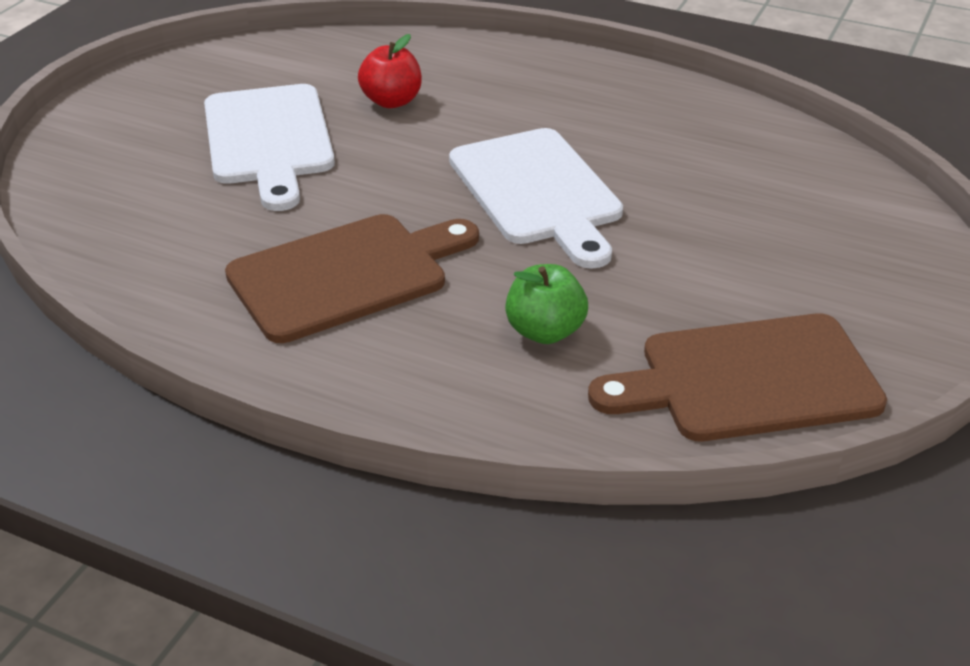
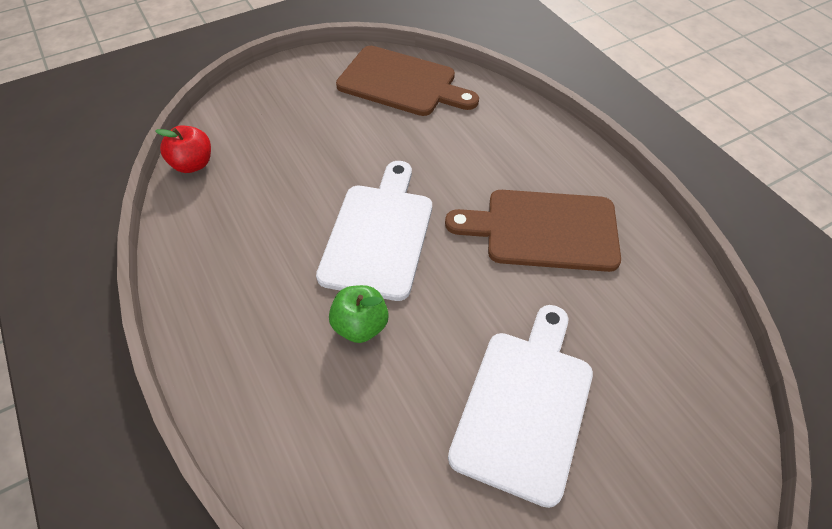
camera: 145 degrees left, 15 degrees up
red apple [358,34,422,108] -> red apple moved to [155,126,211,173]
green apple [505,264,588,344] -> green apple moved to [329,285,389,343]

